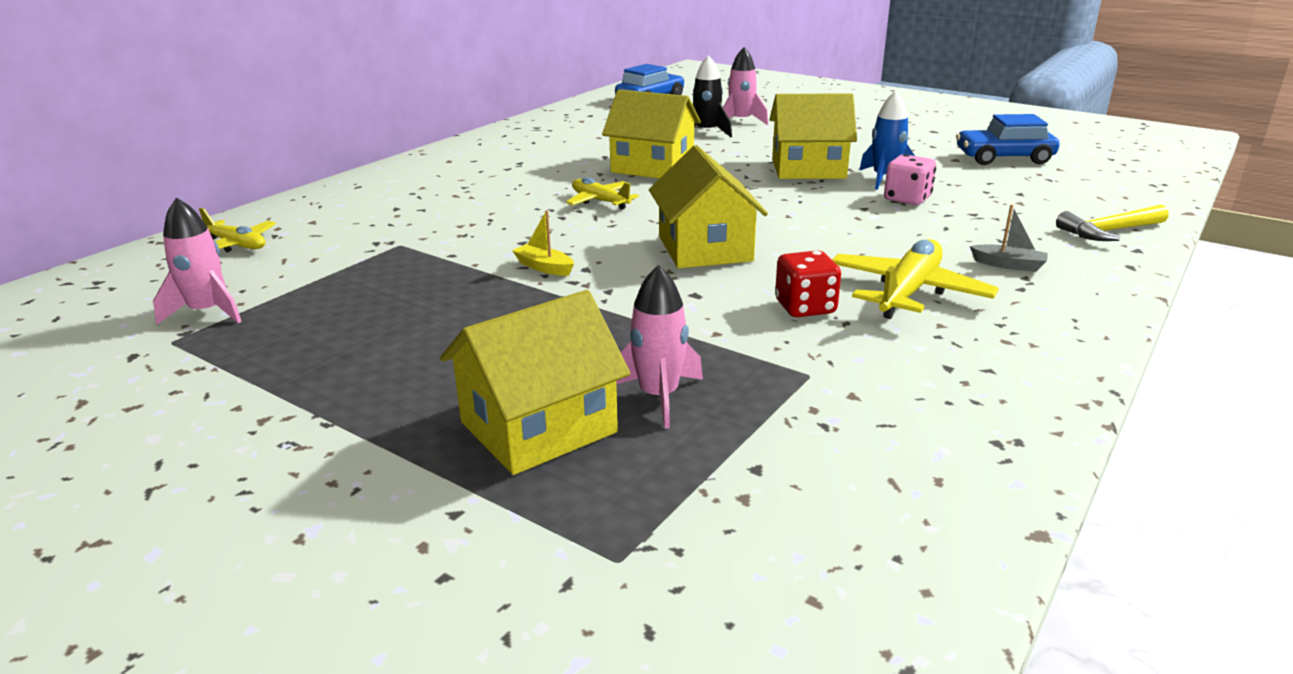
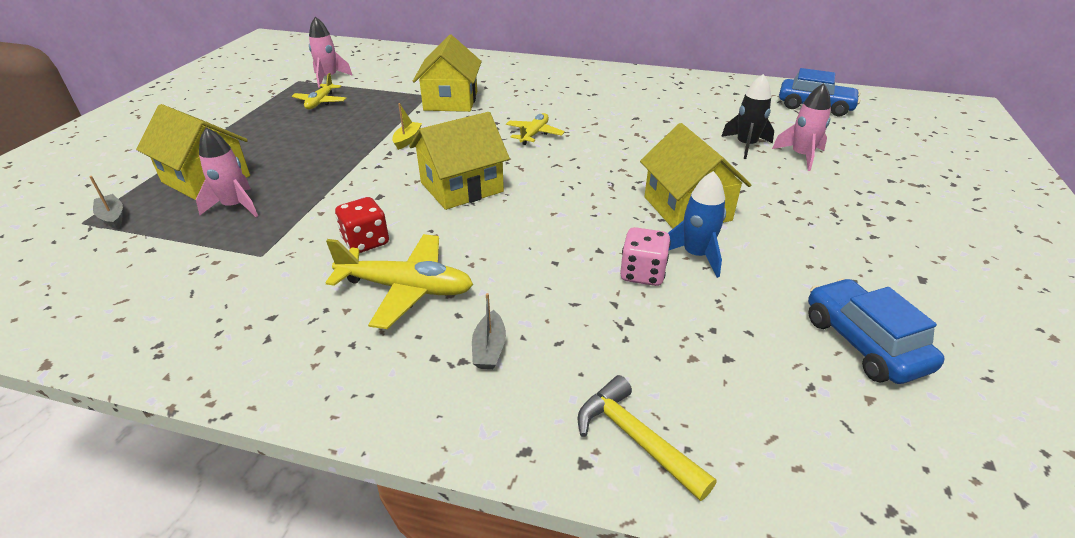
camera: 70 degrees right, 10 degrees up
yellow plane [199,208,276,253] -> yellow plane moved to [292,73,346,109]
yellow house [602,90,701,179] -> yellow house moved to [413,35,482,112]
none -> grey boat [89,176,123,229]

